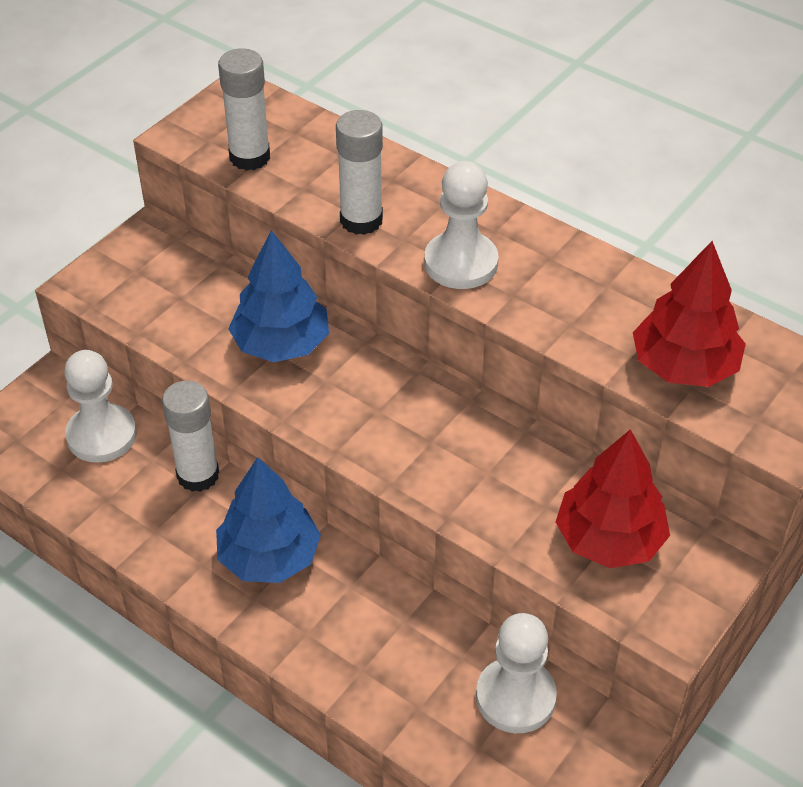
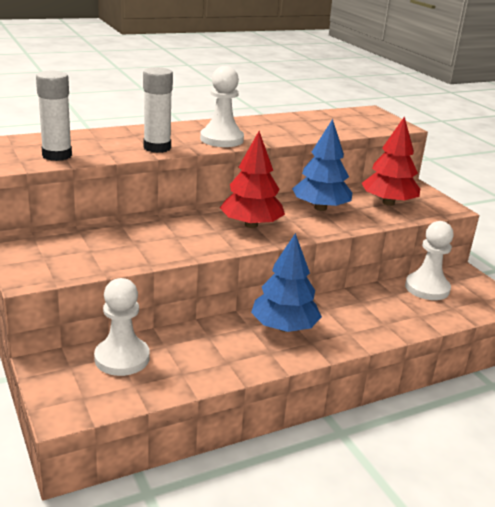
camera: 65 degrees left, 20 degrees down
white glue stick [162,381,219,492] -> none
blue tree [228,230,329,362] -> blue tree moved to [292,119,352,211]
red tree [633,241,746,387] -> red tree moved to [220,131,285,228]

